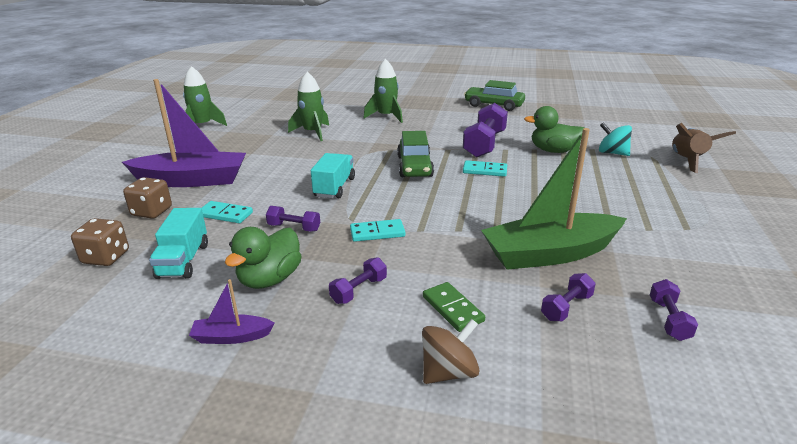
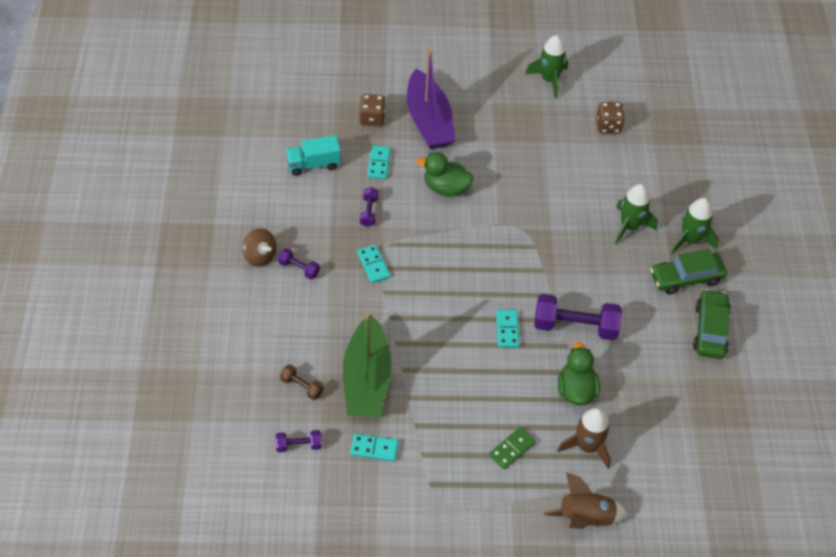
camera: 75 degrees right, 25 degrees up
brown dice [71,218,129,266] -> brown dice moved to [596,102,625,133]
purple boat [189,279,275,344] -> none
green duck [225,227,302,289] -> green duck moved to [416,152,473,197]
green rocket [288,72,329,141] -> green rocket moved to [671,198,719,255]
turquoise truck [311,153,355,198] -> none
green car [397,131,434,177] -> green car moved to [650,249,727,295]
brown spinning top [422,319,479,384] -> brown spinning top moved to [242,228,277,267]
green domino [423,282,485,332] -> green domino moved to [489,427,536,469]
green boat [481,128,627,270] -> green boat turned 150 degrees counterclockwise [343,312,392,417]
purple dumbbell [541,273,596,321] -> brown dumbbell [280,364,324,400]
turquoise spinning top [599,122,632,156] -> brown rocket [557,408,611,469]
none -> turquoise domino [350,434,398,461]

